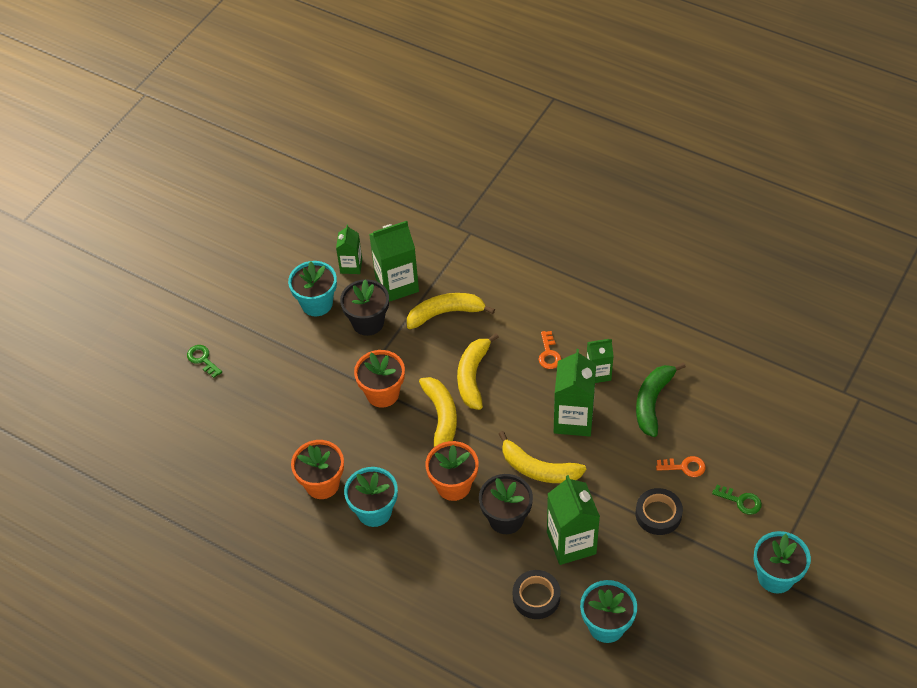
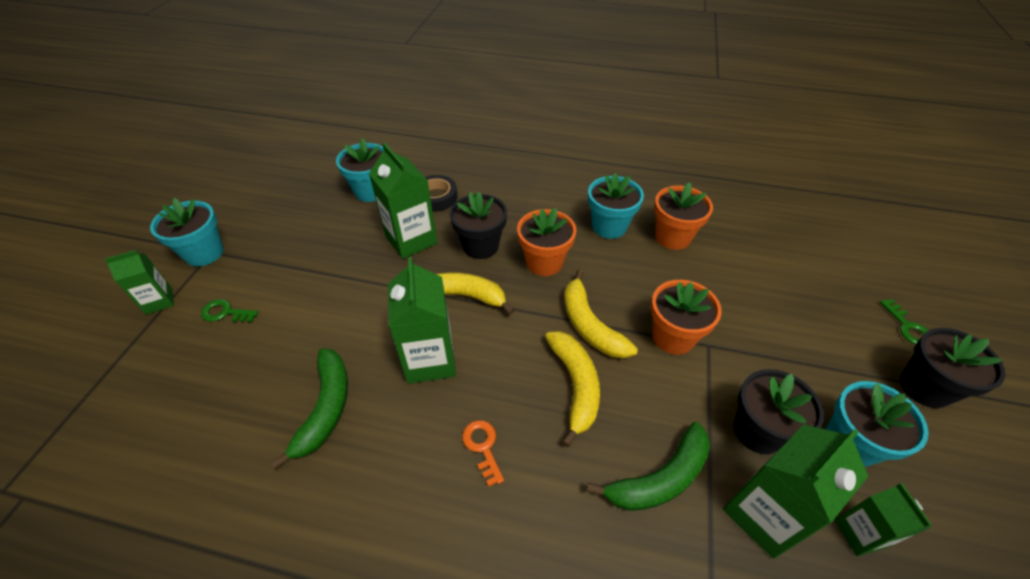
camera: 160 degrees right, 5 degrees down
green key [187,345,222,378] -> green key turned 45 degrees clockwise [880,299,929,345]
yellow banana [407,293,495,329] -> green banana [586,422,710,511]
green carton [587,339,614,383] -> green carton moved to [104,250,174,314]
black tape [635,488,683,535] -> none
orange key [656,456,706,477] -> none
none -> black flower pot [900,328,1005,408]

